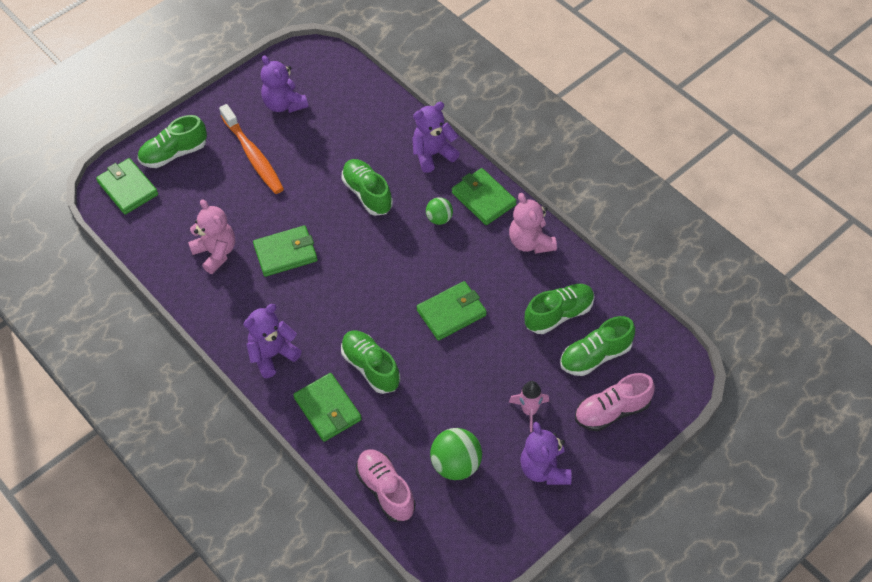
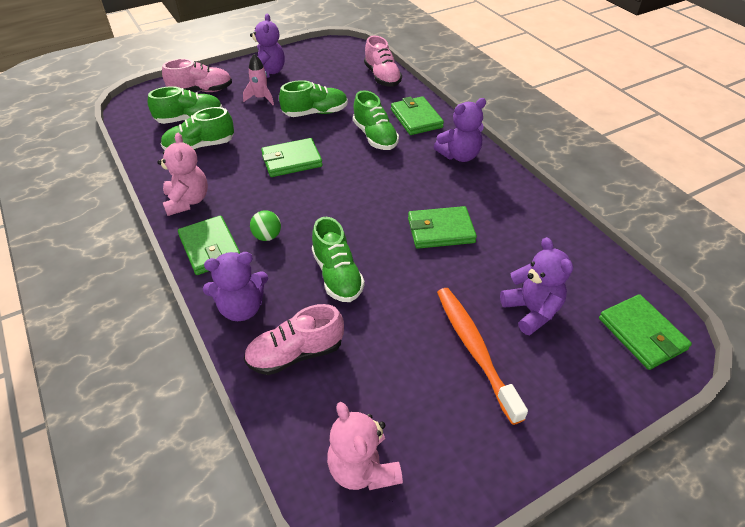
camera: 170 degrees left, 10 degrees down
green shoe [138,115,207,168] -> green shoe moved to [279,80,348,117]
pink teddy bear [188,199,235,274] -> pink teddy bear moved to [327,402,403,490]
purple teddy bear [261,55,308,113] -> purple teddy bear moved to [500,237,573,335]
green ball [430,428,482,480] -> none
none -> pink shoe [244,304,344,375]

